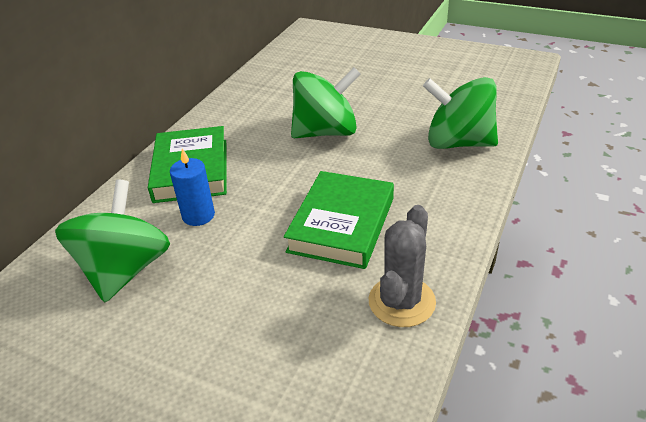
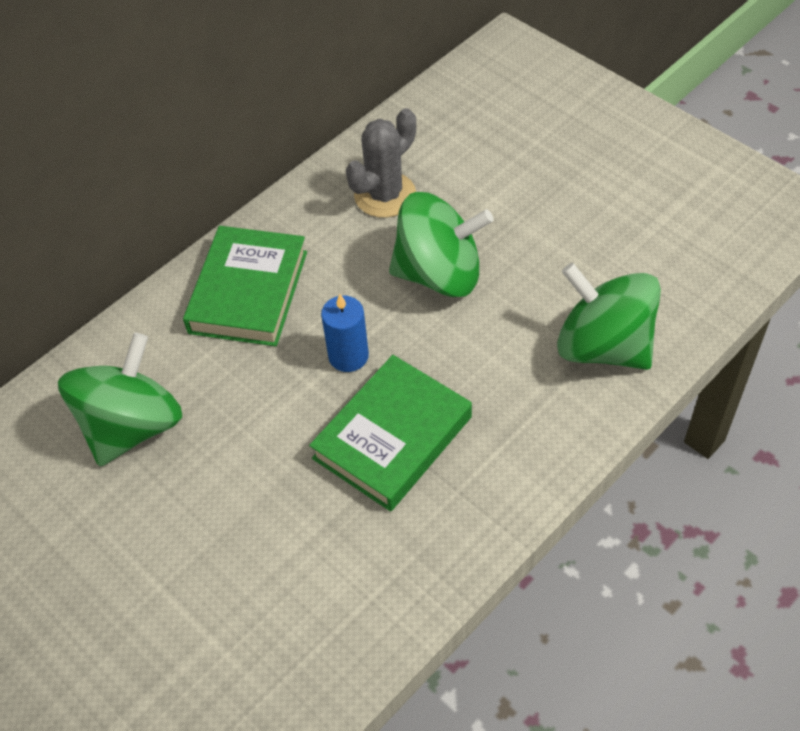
camera: 20 degrees right, 15 degrees up
blue candle [170,148,215,226] -> blue candle moved to [321,294,369,372]
grey cactus [369,205,436,327] -> grey cactus moved to [346,108,416,218]

